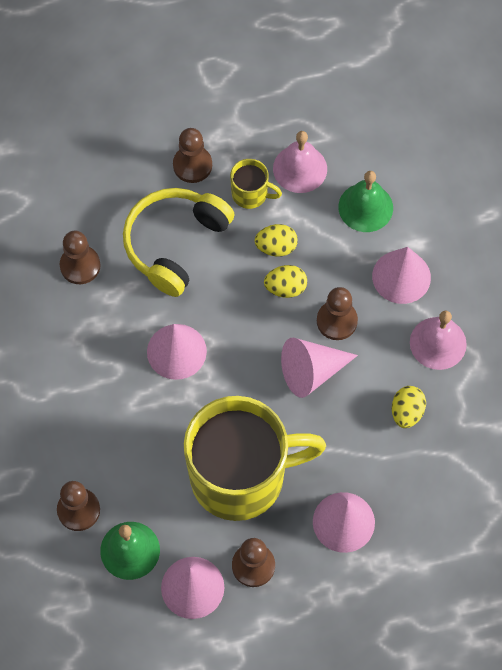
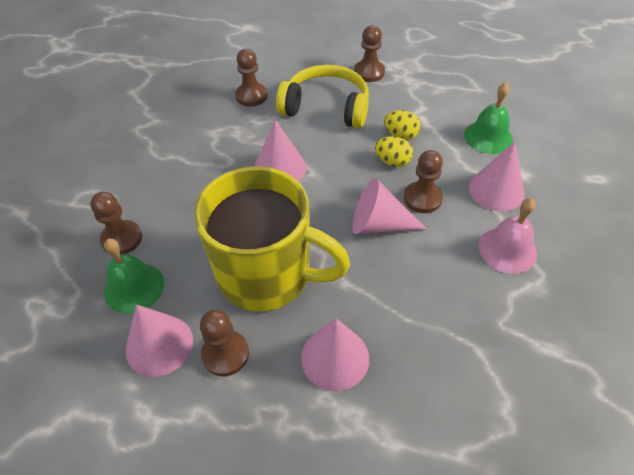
camera: 30 degrees right, 15 degrees down
yellow headphones [123,188,235,297] -> yellow headphones turned 45 degrees clockwise [276,65,369,128]
yellow mug [230,159,282,209] -> none
pink bell [273,131,327,193] -> none
yellow egg [392,386,426,428] -> none

